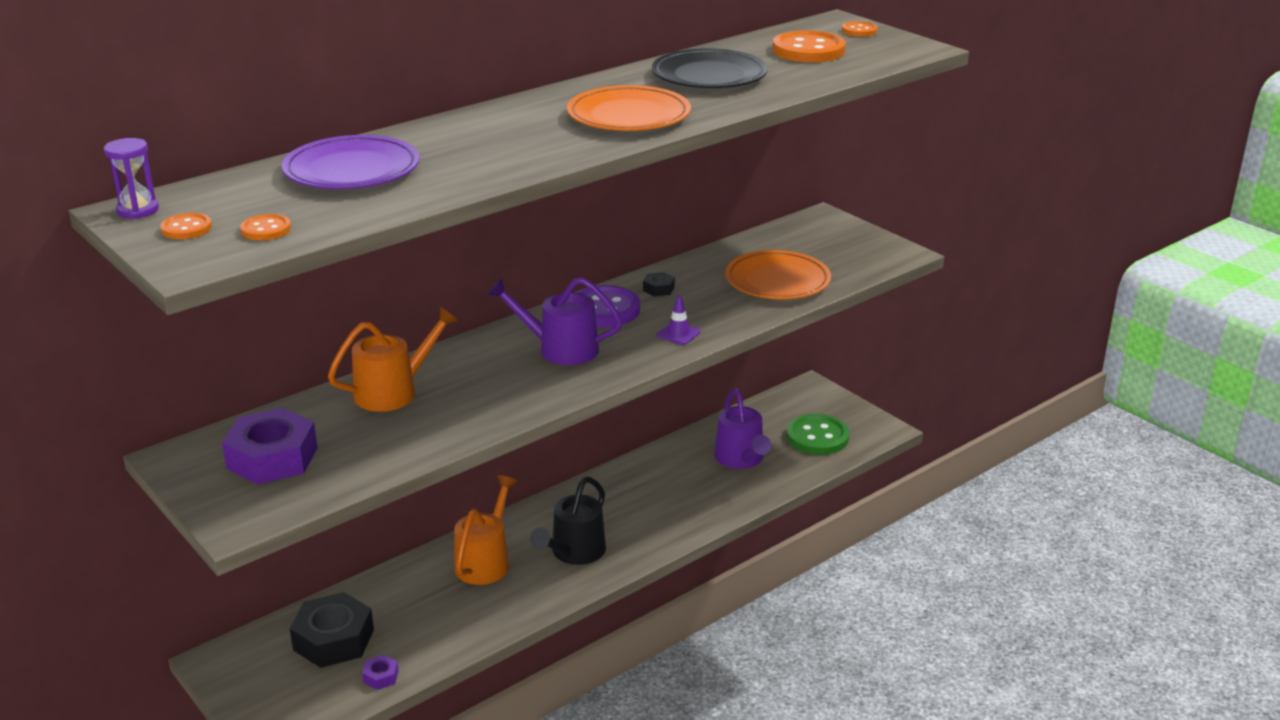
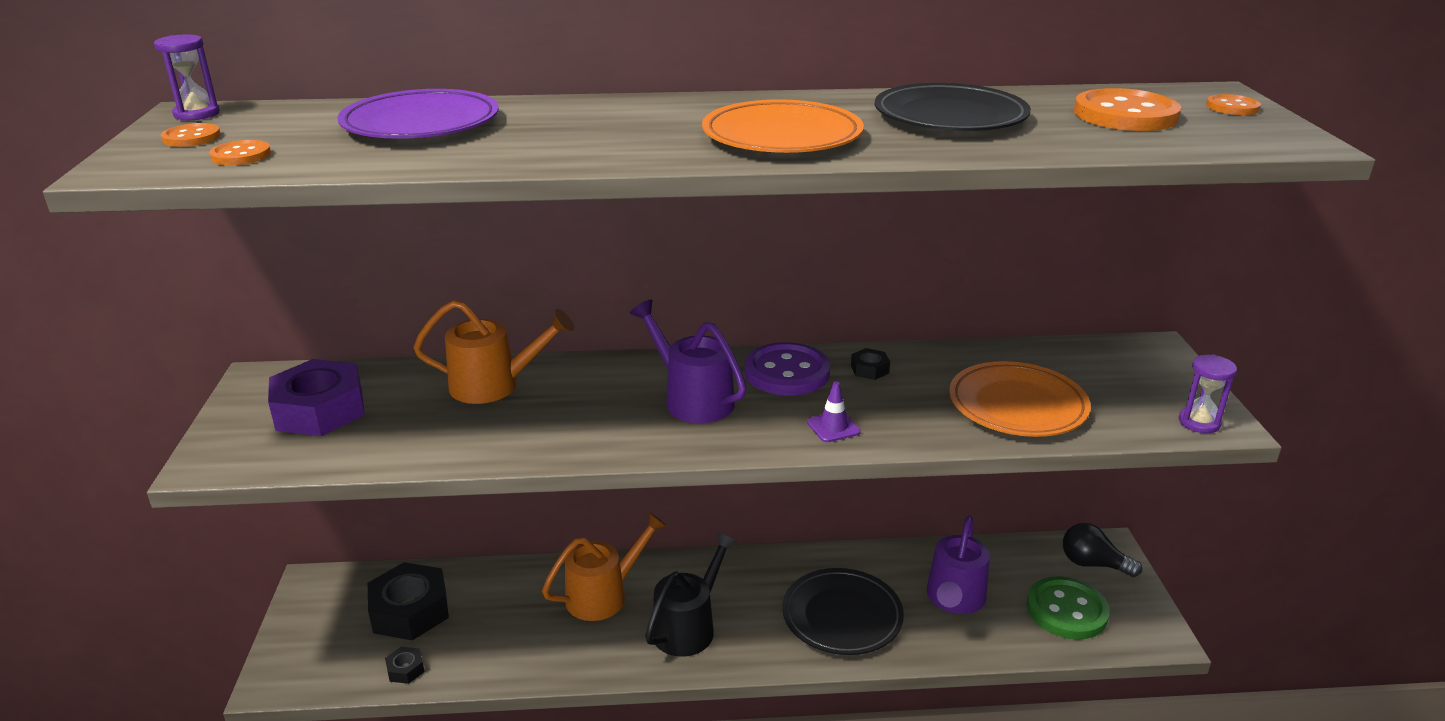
camera: 35 degrees right, 0 degrees up
purple nut [362,655,399,690] -> black nut [385,647,425,684]
black watering can [530,477,606,565] -> black watering can turned 150 degrees clockwise [645,532,738,657]
none -> black plate [782,568,904,655]
none -> black light bulb [1063,523,1142,577]
none -> purple hourglass [1179,355,1237,433]

